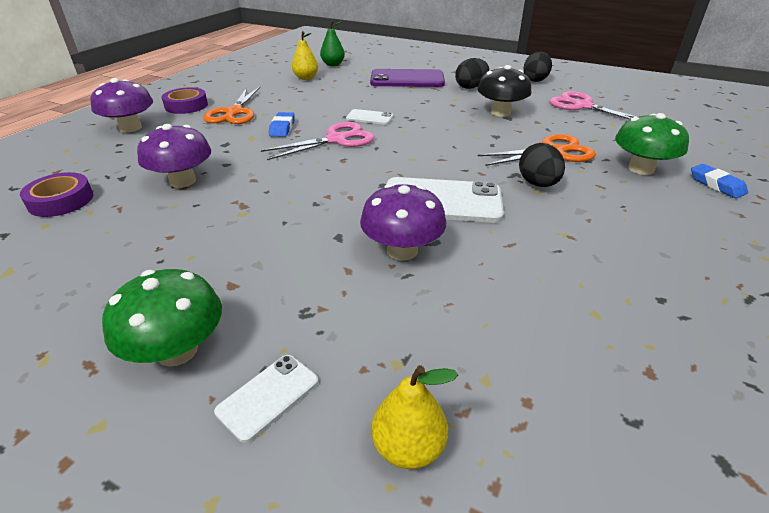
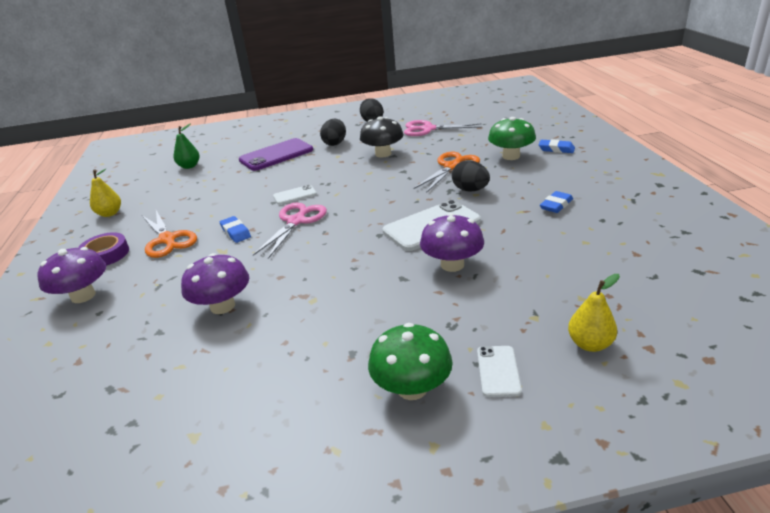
camera: 35 degrees left, 5 degrees down
purple tape [20,172,93,217] -> none
yellow pear [292,31,318,80] -> yellow pear moved to [90,169,121,217]
none -> blue eraser [540,191,573,213]

